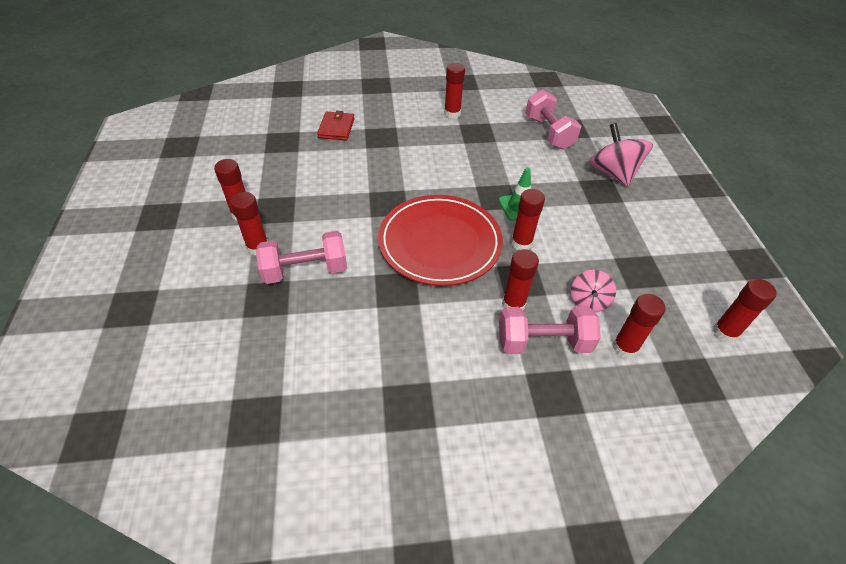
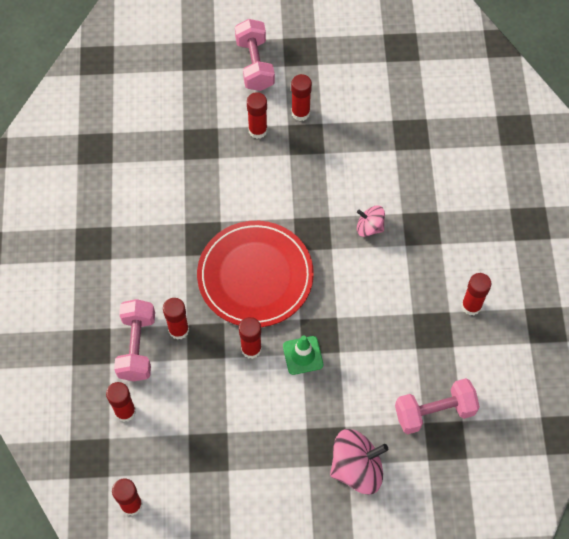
camera: 95 degrees right, 15 degrees up
pink dumbbell [256,231,347,284] -> pink dumbbell moved to [235,19,275,91]
red wallet [317,111,355,140] -> none
pink spinning top [571,270,616,312] -> pink spinning top moved to [357,206,385,237]

